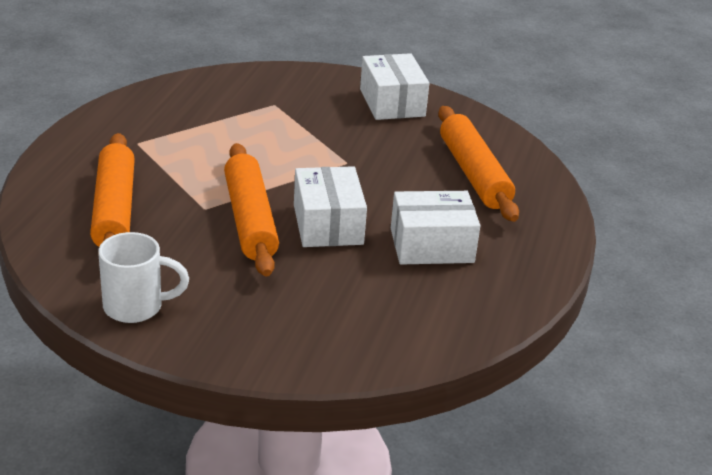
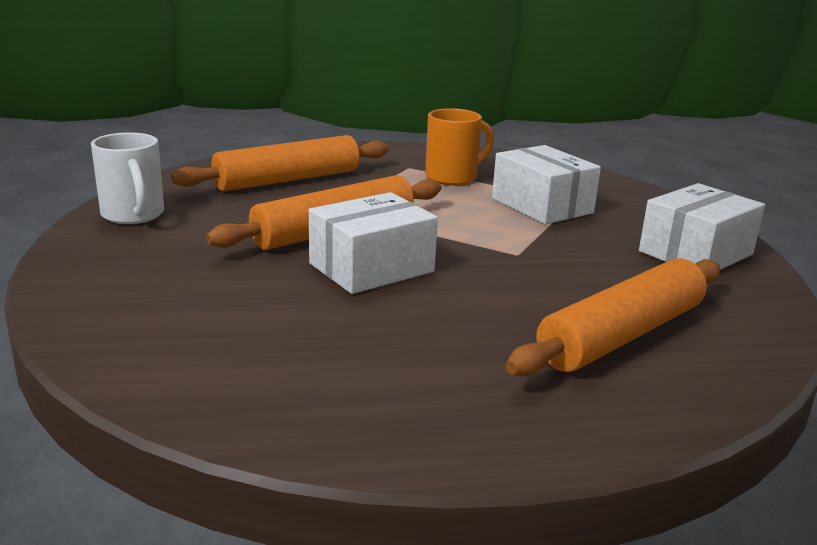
camera: 65 degrees right, 10 degrees down
white box [391,191,480,264] -> white box moved to [492,145,601,224]
none -> orange mug [425,108,494,186]

